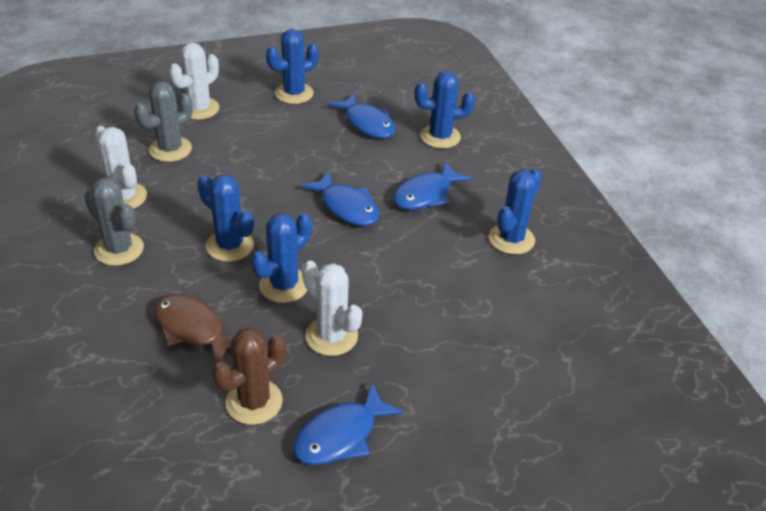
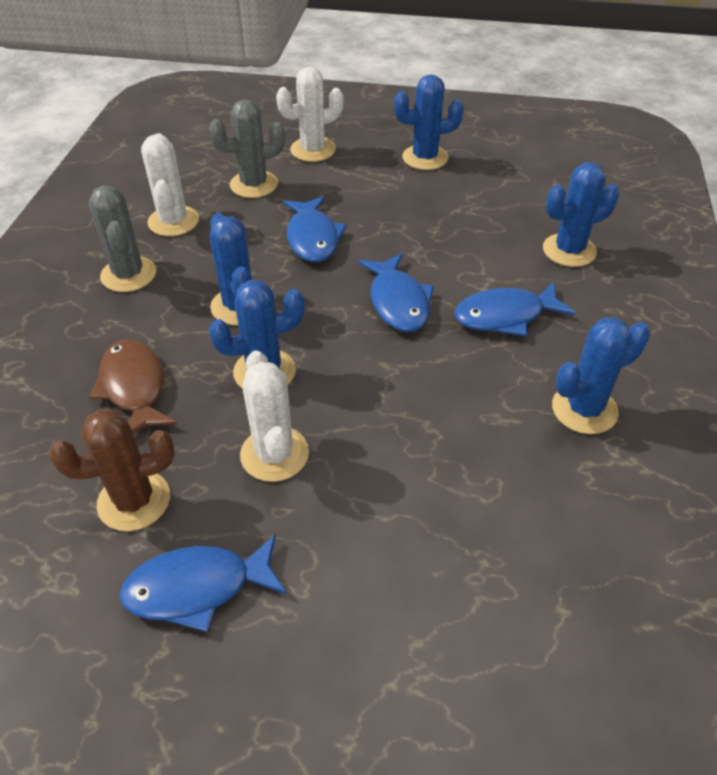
camera: 30 degrees right, 5 degrees up
blue fish [328,93,396,138] -> blue fish moved to [283,196,347,262]
blue cactus [415,71,475,149] -> blue cactus turned 45 degrees counterclockwise [543,162,619,267]

